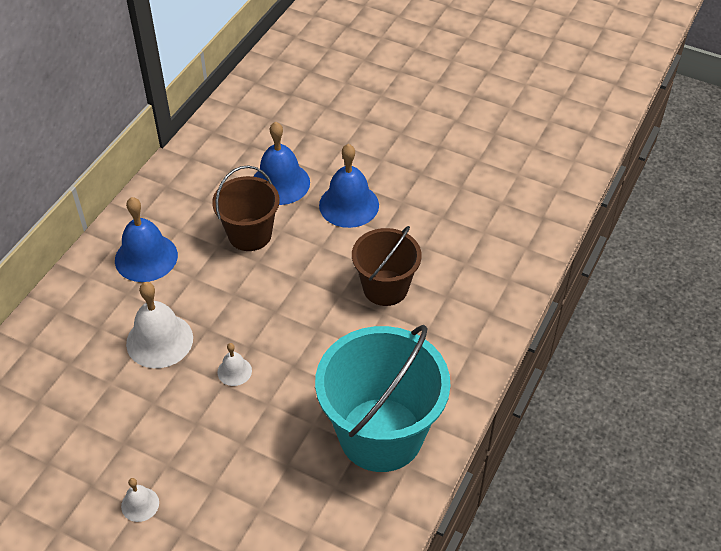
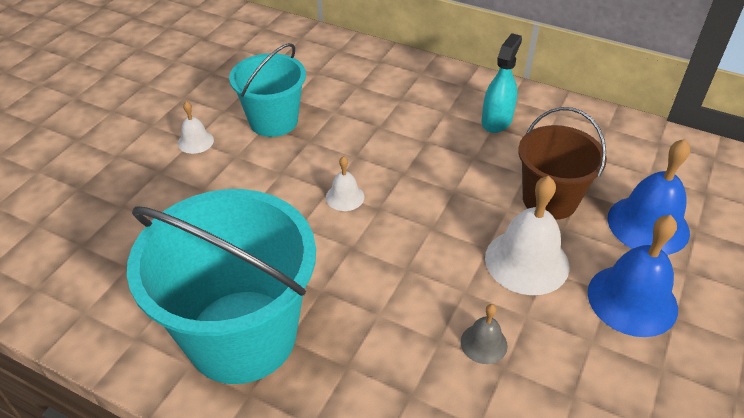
camera: 90 degrees right, 5 degrees down
blue bell [115,197,178,282] -> turquoise spray bottle [482,33,522,133]
white bell [126,282,193,368] -> white bell moved to [485,176,569,295]
brown bucket [352,226,422,306] -> grey bell [461,304,508,364]
none -> turquoise bucket [229,43,306,137]

